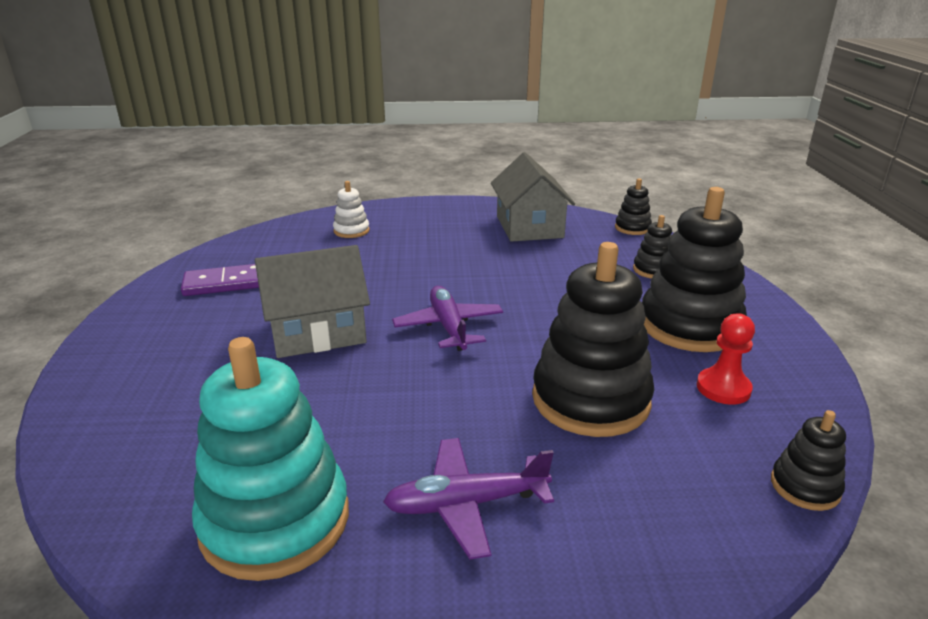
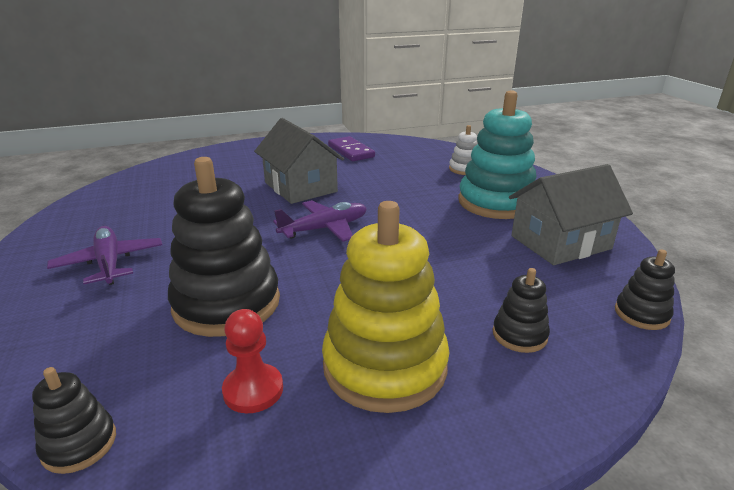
camera: 75 degrees right, 0 degrees up
turquoise stacking toy [192,337,349,581] -> turquoise stacking toy moved to [458,90,537,219]
black stacking toy [642,187,747,352] -> yellow stacking toy [322,201,450,413]

